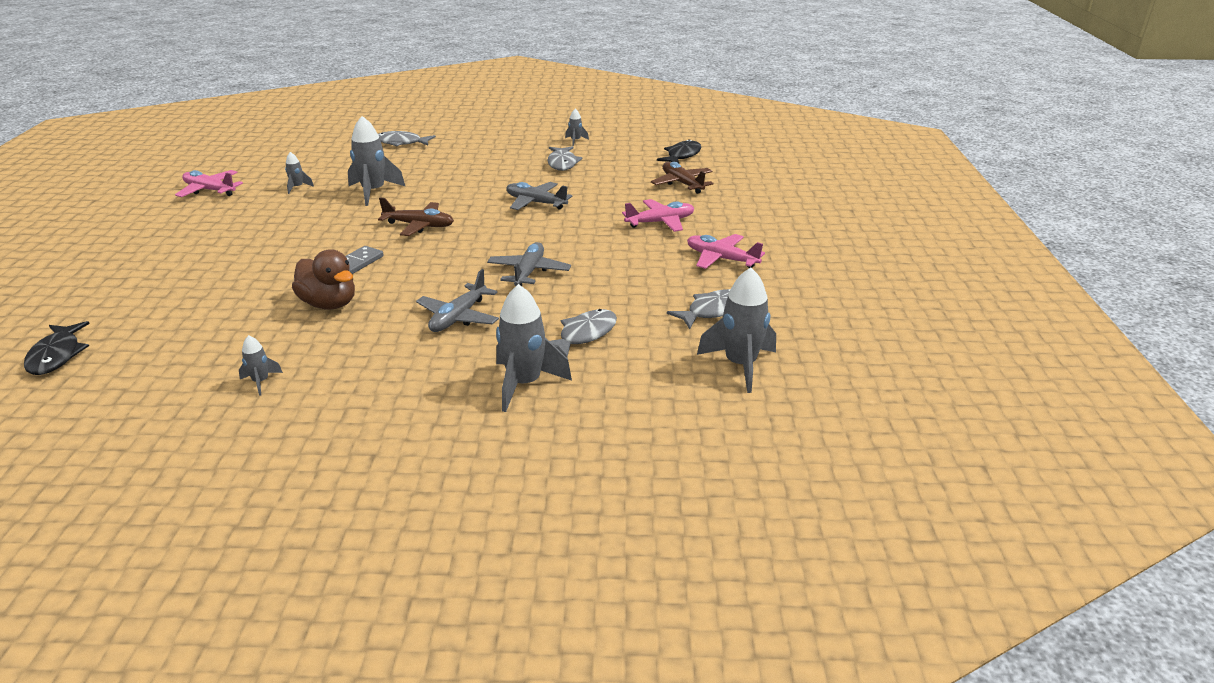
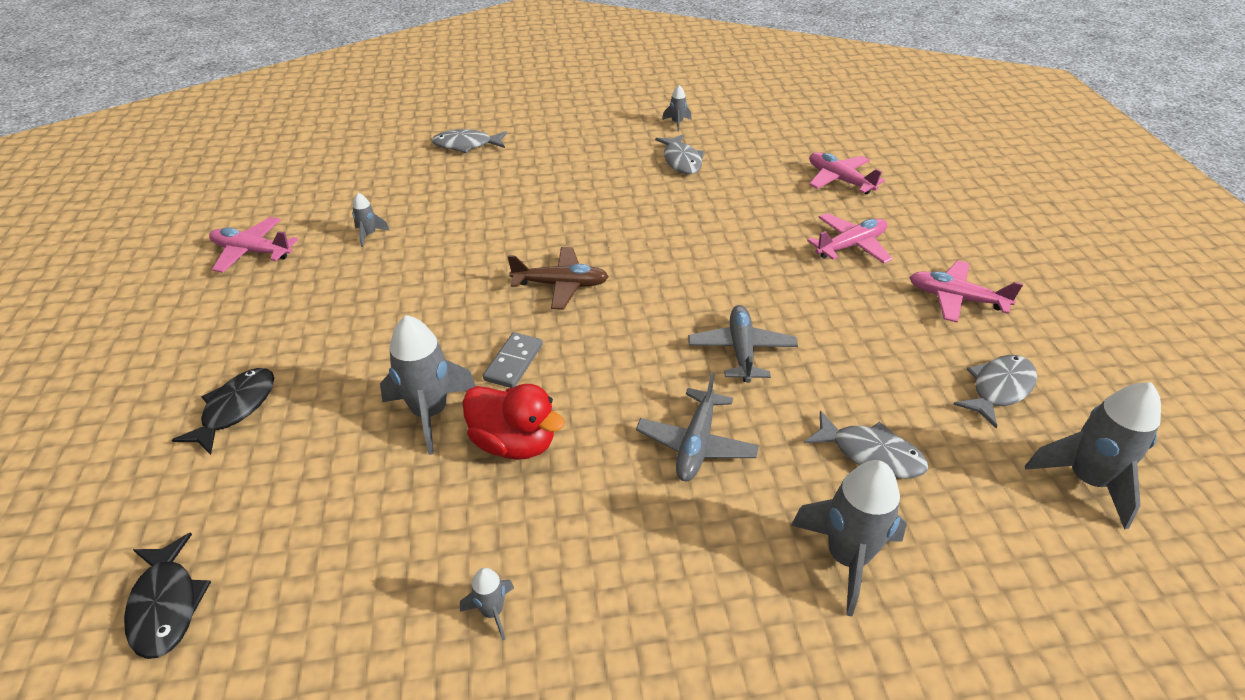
camera: 10 degrees left, 10 degrees up
brown duck [292,249,355,310] -> red duck [463,384,565,460]
grey rocket [348,116,405,206] -> grey rocket moved to [380,315,476,455]
grey plane [507,182,573,210] -> none
grey fish [550,309,617,357] -> grey fish turned 90 degrees clockwise [804,411,928,478]
brown plane [651,162,714,194] -> pink plane [809,152,885,194]
black fish [657,139,701,163] -> black fish moved to [172,368,274,455]

